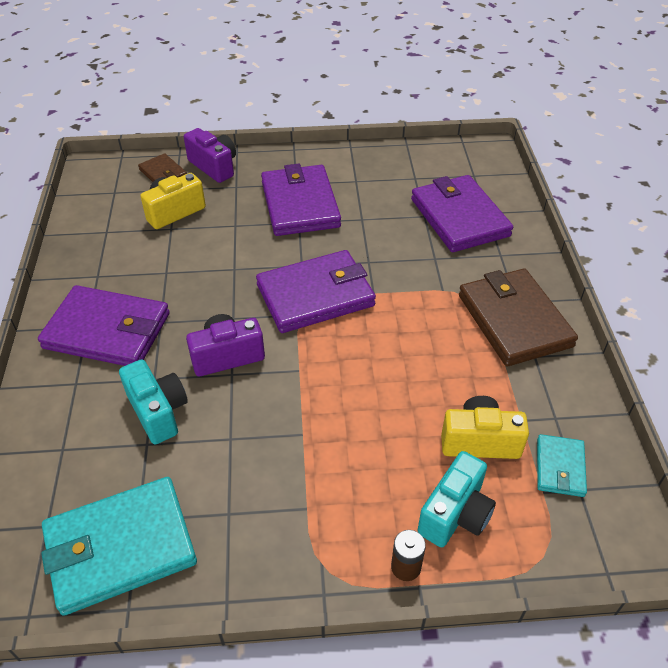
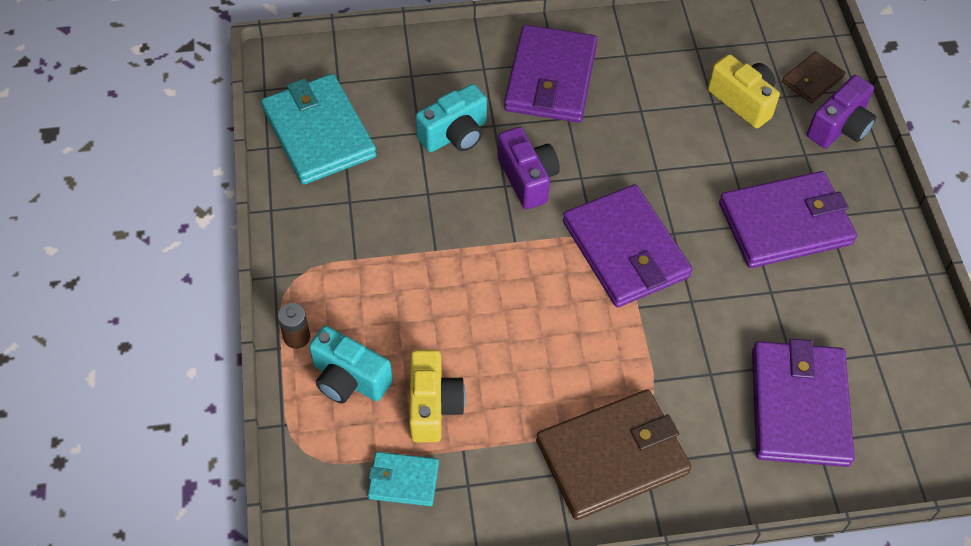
camera: 85 degrees right, 10 degrees up
purple wallet [411,175,513,252] -> purple wallet turned 60 degrees counterclockwise [752,339,855,467]

